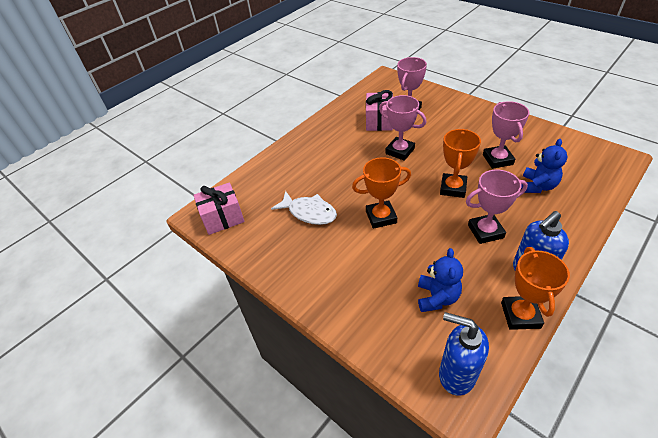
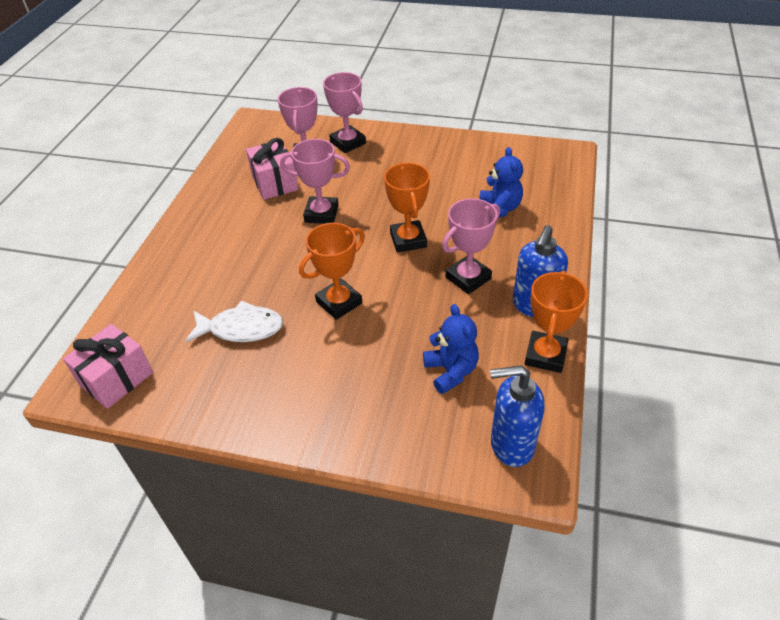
camera: 30 degrees left, 0 degrees up
pink trophy [483,101,530,169] -> pink trophy moved to [323,72,366,153]
orange trophy [501,247,570,330] -> orange trophy turned 45 degrees clockwise [525,271,588,373]

